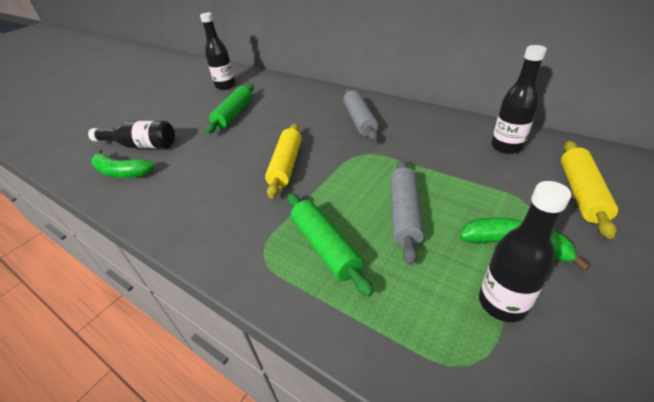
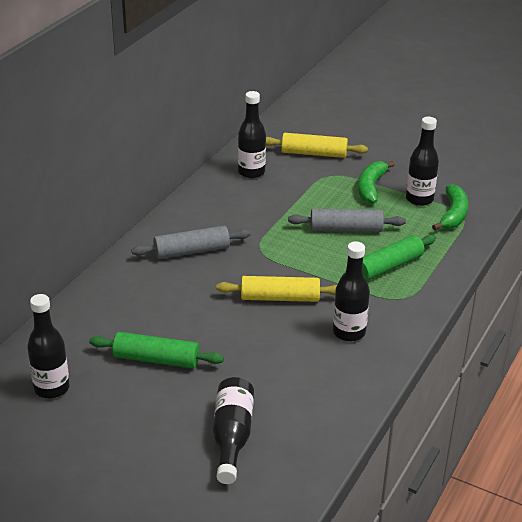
camera: 100 degrees left, 5 degrees down
green banana [91,149,155,178] -> green banana moved to [432,184,468,230]
none -> black bottle [333,241,370,341]

